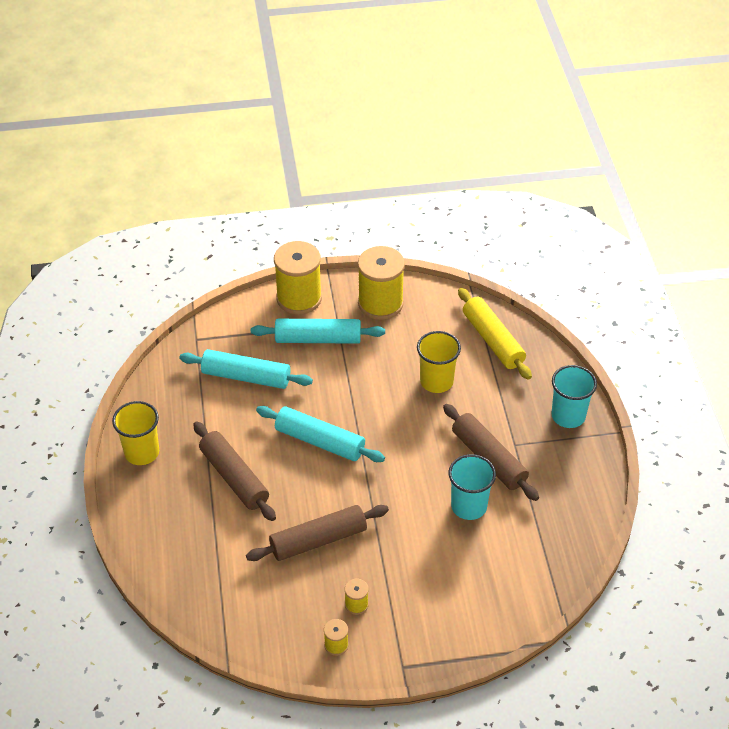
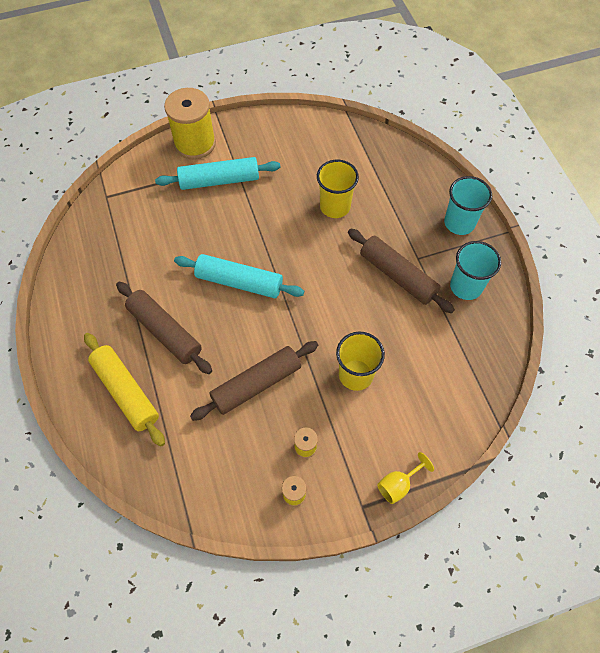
camera: 10 degrees left, 15 degrees up
yellow cup [112,401,159,465] -> yellow cup moved to [336,332,385,391]
turquoise rolling pin [179,349,313,389] -> none
yellow spool [358,246,405,320] -> none
turquoise cup [448,454,496,520] -> turquoise cup moved to [450,241,501,300]
yellow rolling pin [458,288,532,380] -> yellow rolling pin moved to [84,333,165,447]
none -> yellow goblet [377,452,434,504]

